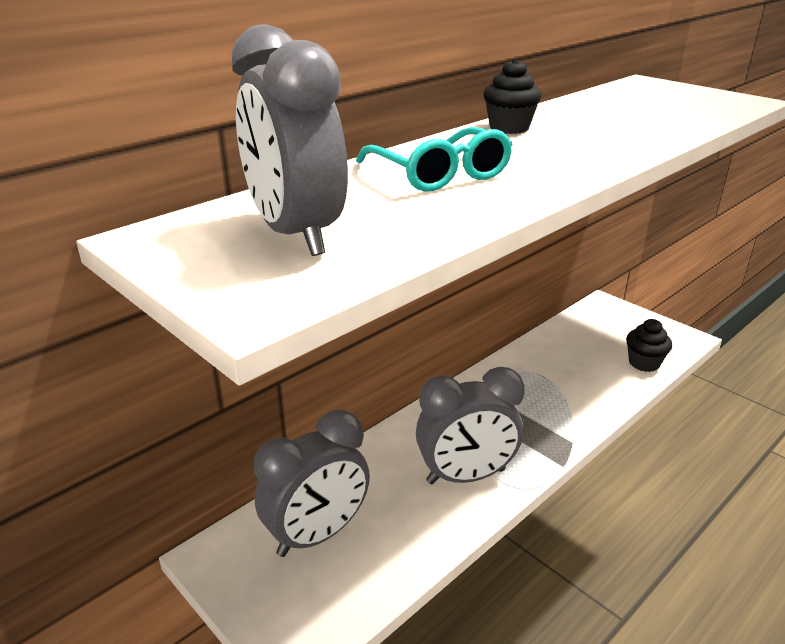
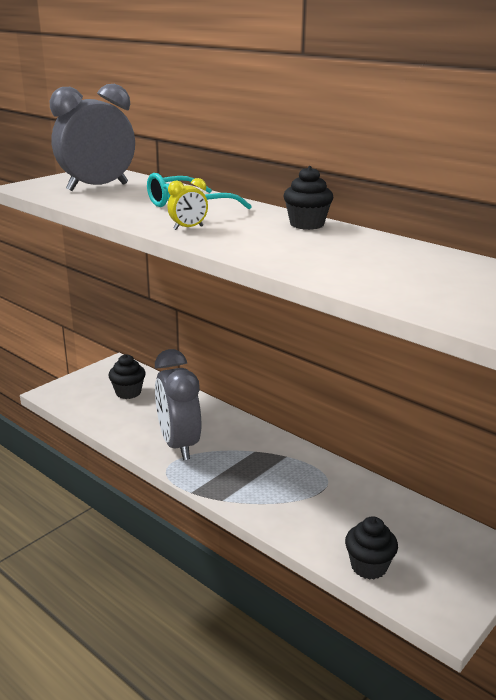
camera: 85 degrees right, 5 degrees down
grey clock [254,410,370,557] -> black cupcake [108,354,146,399]
none -> yellow clock [168,178,208,230]

